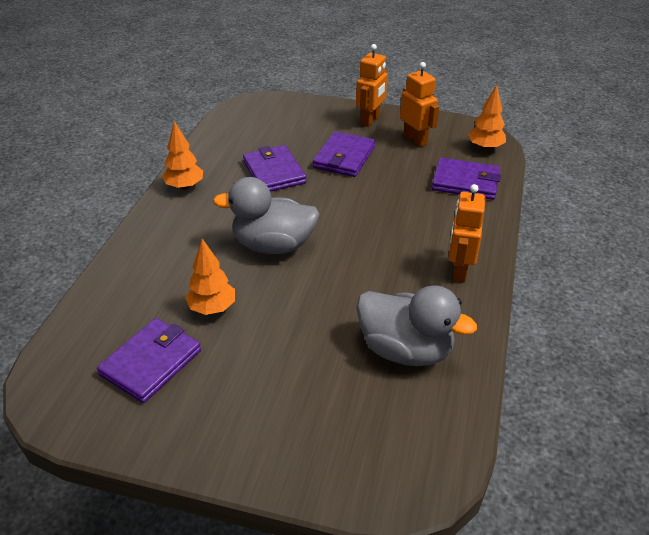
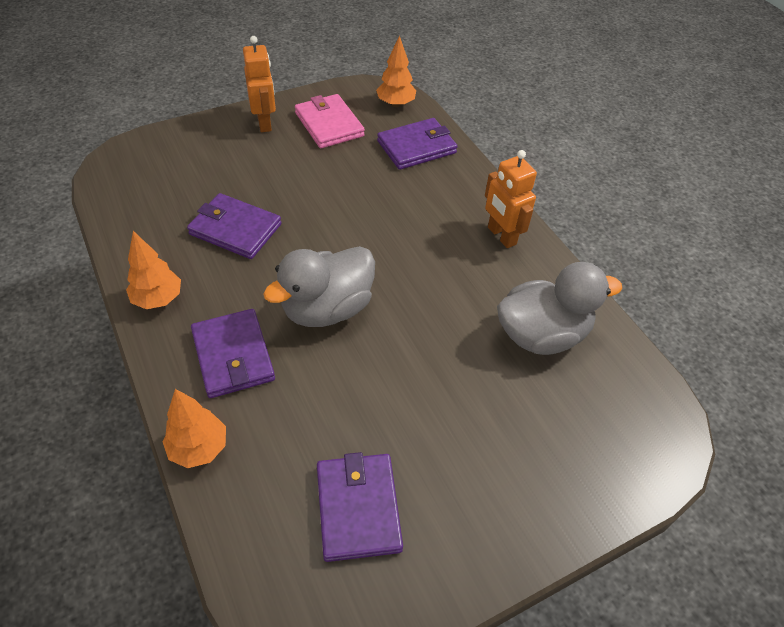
camera: 45 degrees left, 10 degrees up
orange tree [185,239,235,315] -> orange tree moved to [163,389,226,468]
purple wallet [313,131,375,177] -> purple wallet moved to [191,309,275,398]
orange robot [400,62,439,147] -> pink wallet [295,94,365,148]

